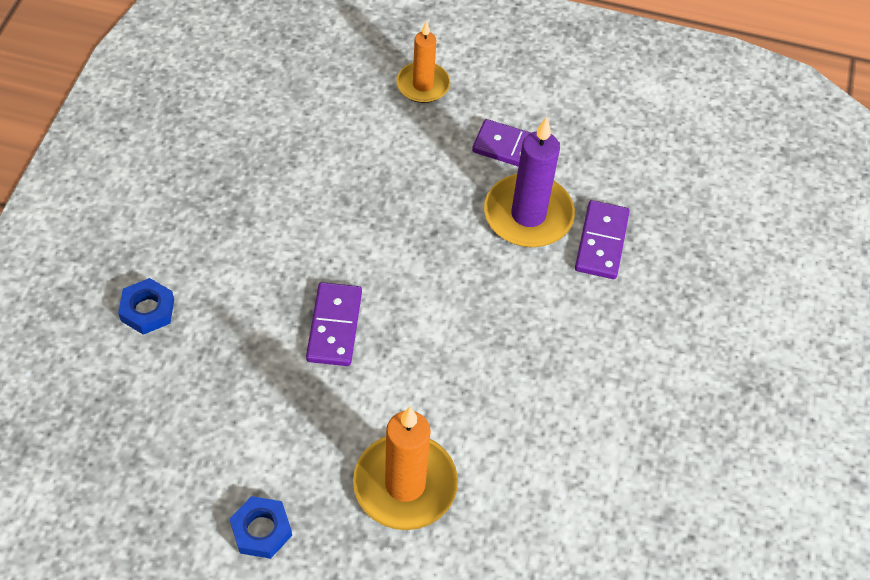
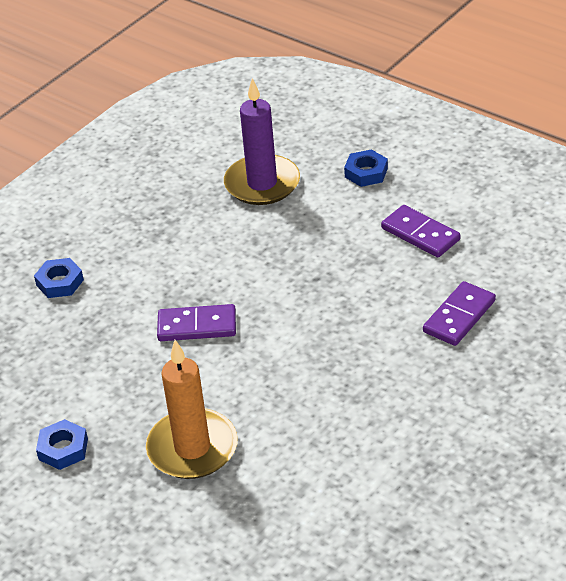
camera: 30 degrees right, 15 degrees down
purple domino [306,282,362,366] -> purple domino turned 60 degrees clockwise [157,304,236,341]
orange candle [396,21,450,103] -> blue nut [344,149,388,187]
purple candle [484,117,575,247] -> purple candle moved to [224,78,300,205]

